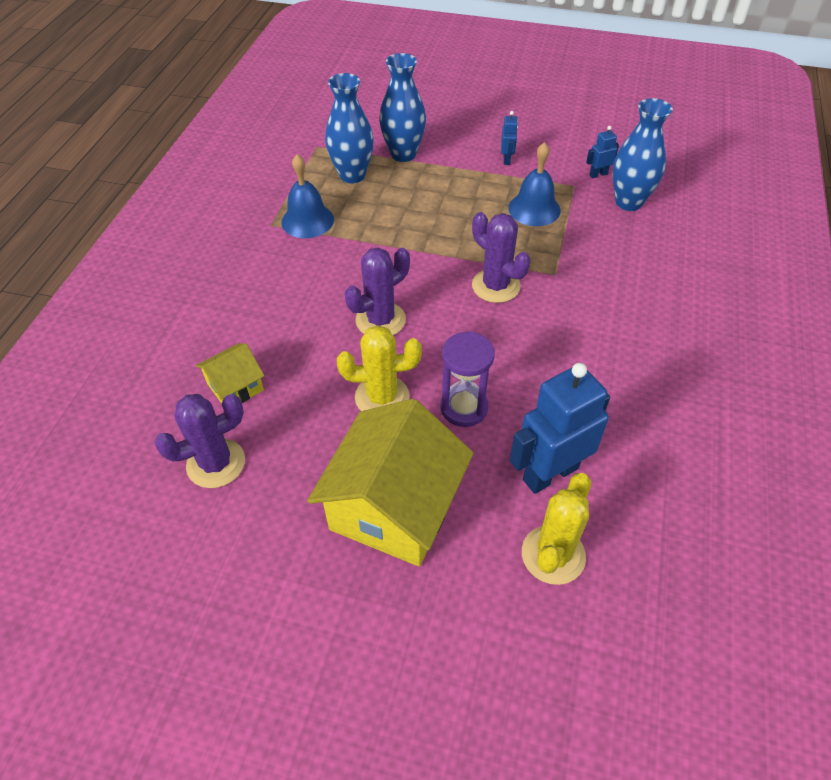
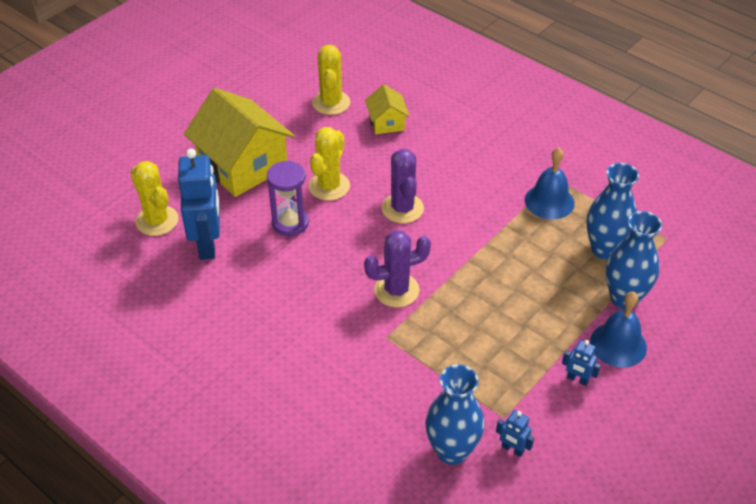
camera: 115 degrees right, 5 degrees down
purple cactus [155,394,245,488] -> yellow cactus [312,45,350,115]
blue bell [508,142,560,226] -> blue bell moved to [590,291,647,368]
blue robot [586,126,619,178] -> blue robot turned 120 degrees clockwise [496,410,534,457]

